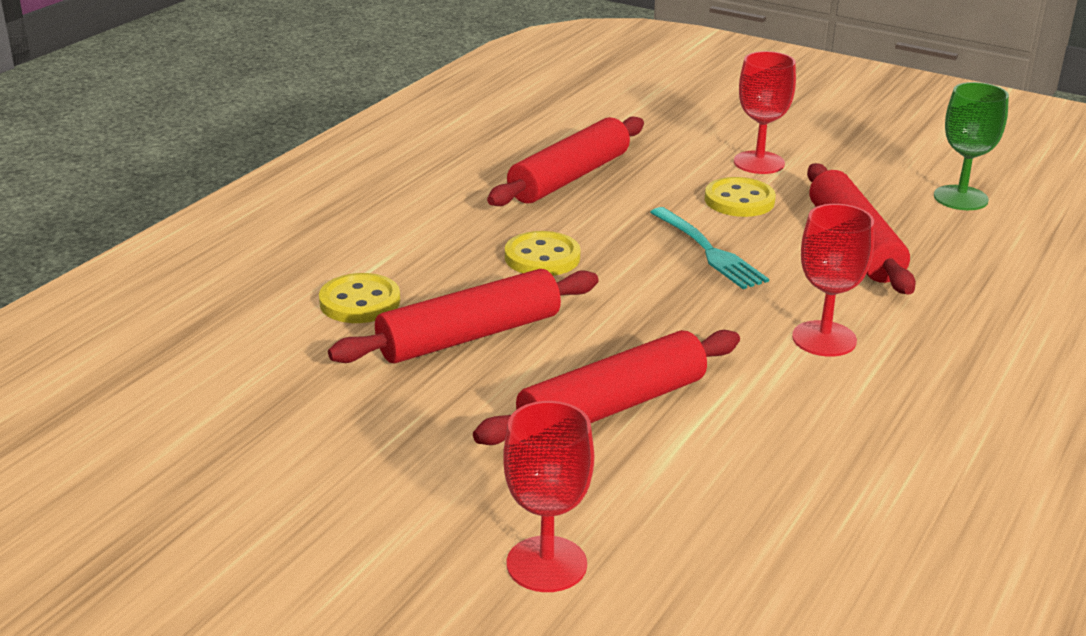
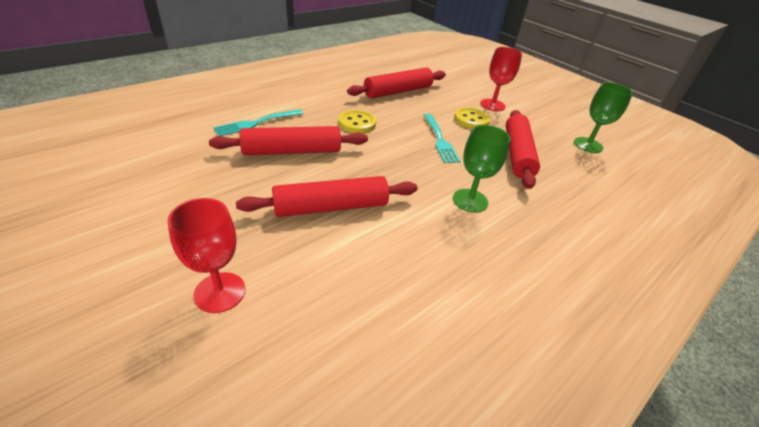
camera: 15 degrees right, 10 degrees up
yellow button [319,273,400,323] -> turquoise fork [213,109,304,136]
red goblet [792,204,874,357] -> green goblet [453,125,511,213]

